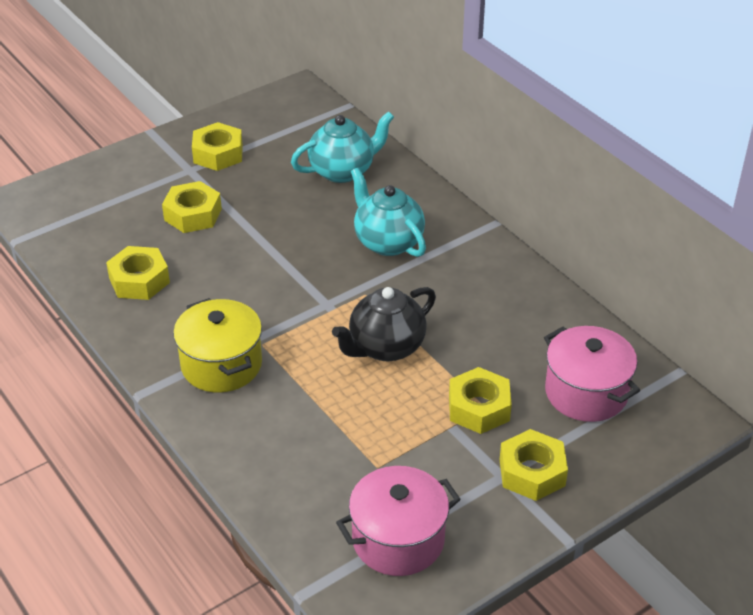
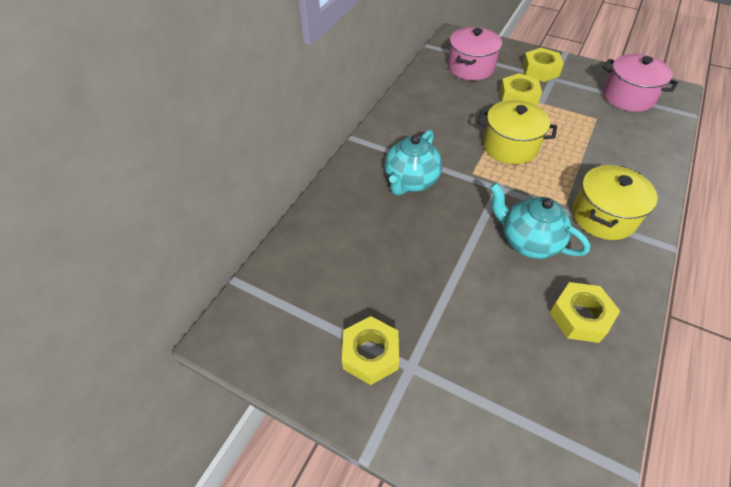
camera: 115 degrees left, 10 degrees up
yellow nut [162,181,222,233] -> none
turquoise teapot [291,111,394,183] -> turquoise teapot moved to [490,183,590,259]
black teapot [332,287,436,361] -> yellow pot [477,100,557,164]

